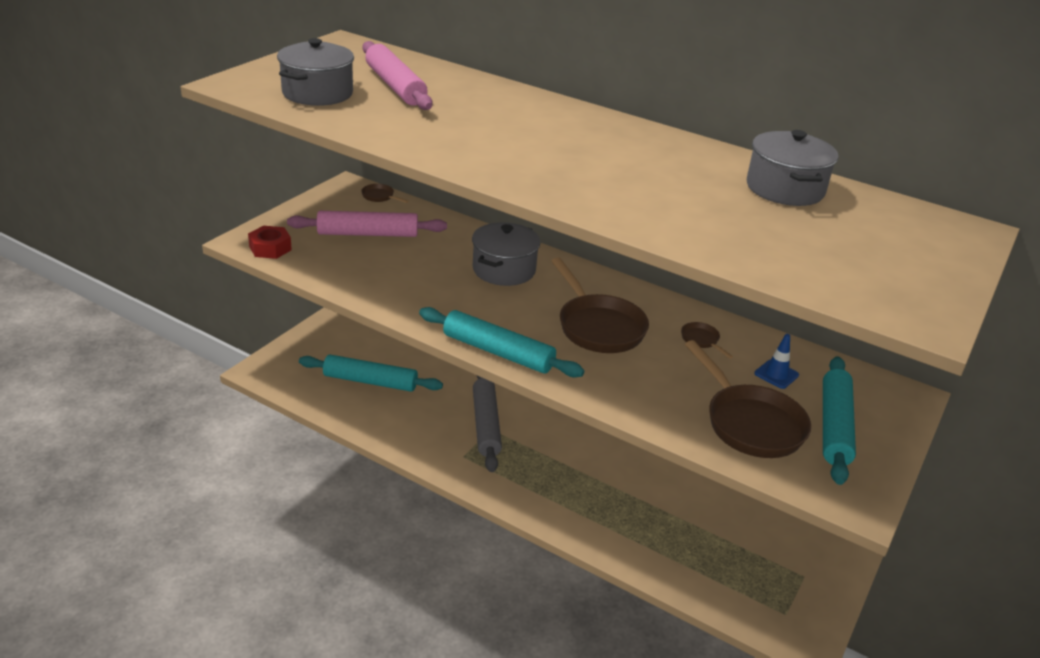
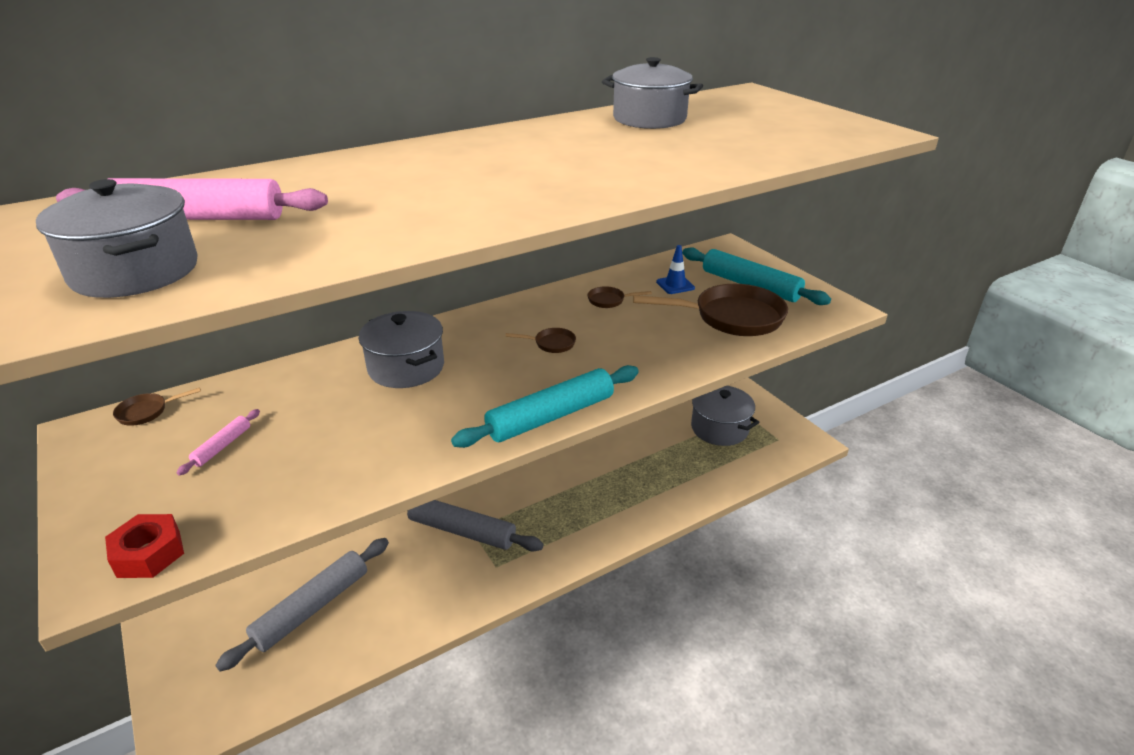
camera: 60 degrees left, 0 degrees up
pink rolling pin [287,211,447,237] -> pink rolling pin [177,409,260,475], size x0.47
turquoise rolling pin [299,354,443,392] -> grey rolling pin [215,538,389,672]
brown pan [551,257,649,353] -> brown pan [505,328,576,353], size x0.44
none -> grey pot [691,386,759,446]

